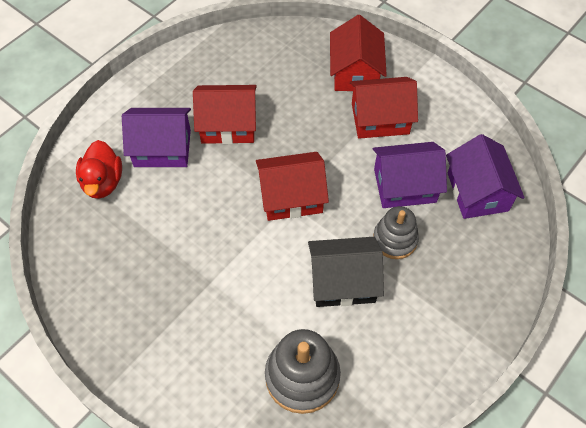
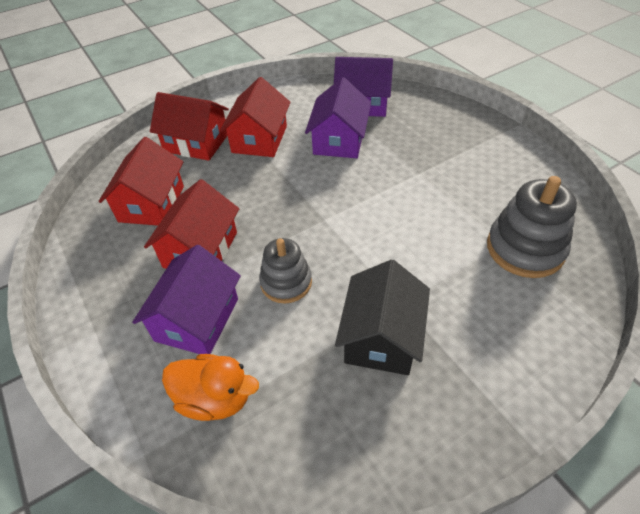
camera: 70 degrees left, 10 degrees down
red duck [76,140,122,199] -> orange duck [162,354,259,421]
red house [256,152,329,221] -> red house moved to [99,137,184,226]
black house [308,237,384,307] -> black house moved to [335,259,430,375]
grey stacking toy [373,206,419,259] -> grey stacking toy moved to [259,238,312,303]

